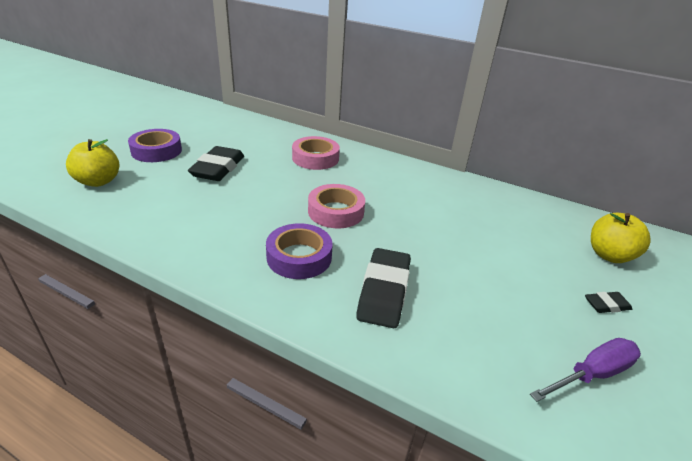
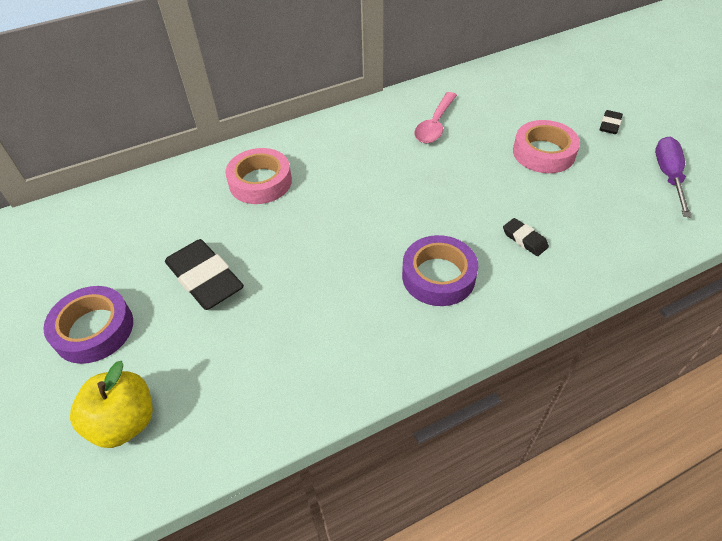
camera: 50 degrees left, 15 degrees up
pink tape [308,184,365,228] -> pink tape moved to [513,120,580,173]
black eraser [356,248,411,328] -> black eraser [503,218,549,256], size x0.49
yellow apple [591,212,651,263] -> none
none -> pink spoon [414,92,457,143]

